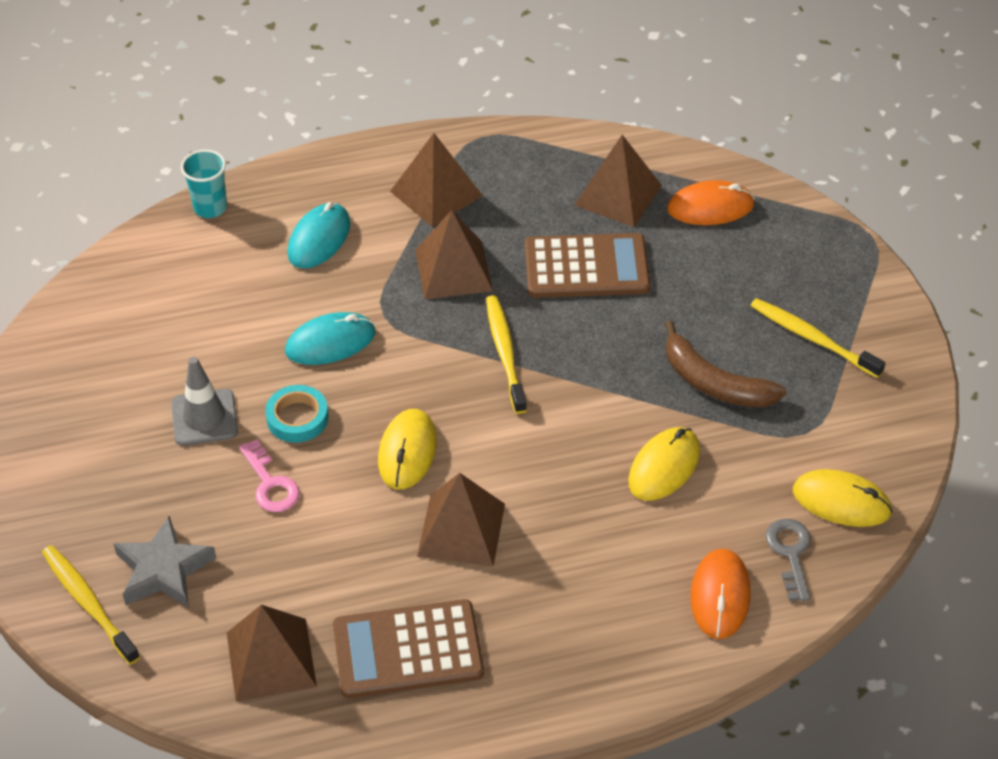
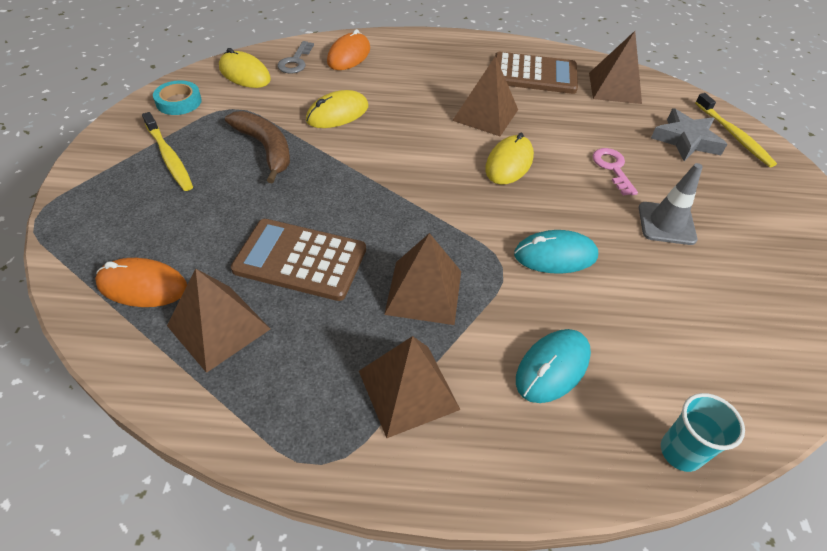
camera: 165 degrees left, 0 degrees up
turquoise tape [265,385,328,443] -> turquoise tape moved to [153,80,202,115]
yellow toothbrush [486,295,527,414] -> none

